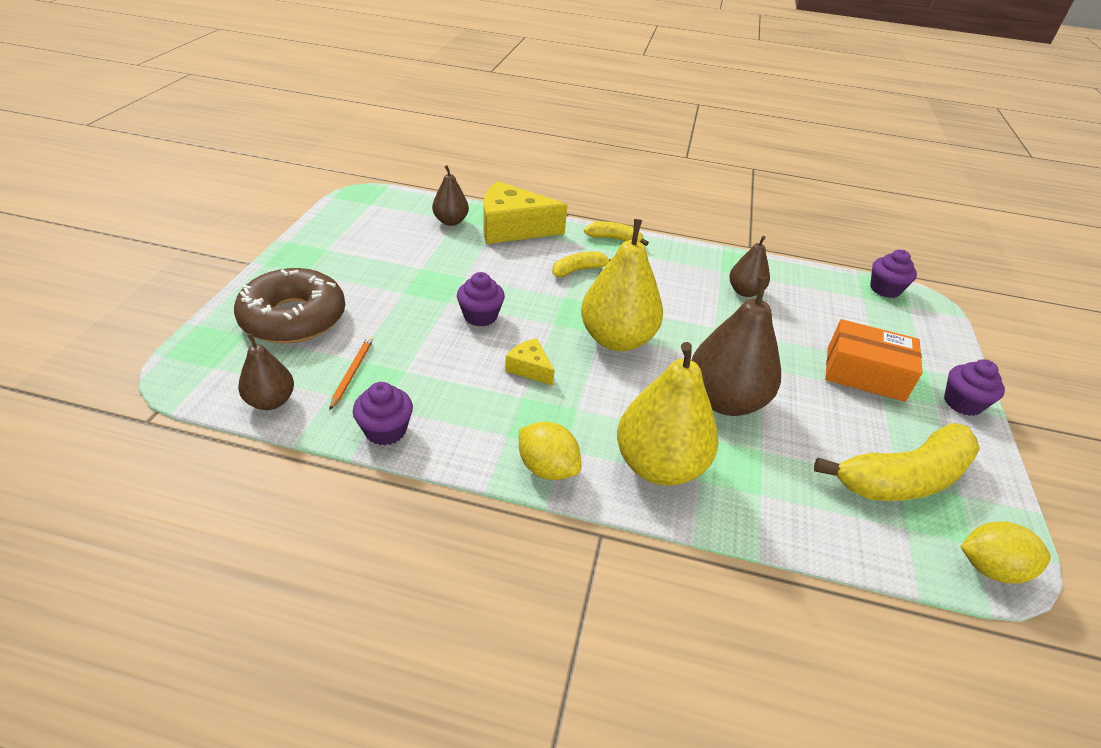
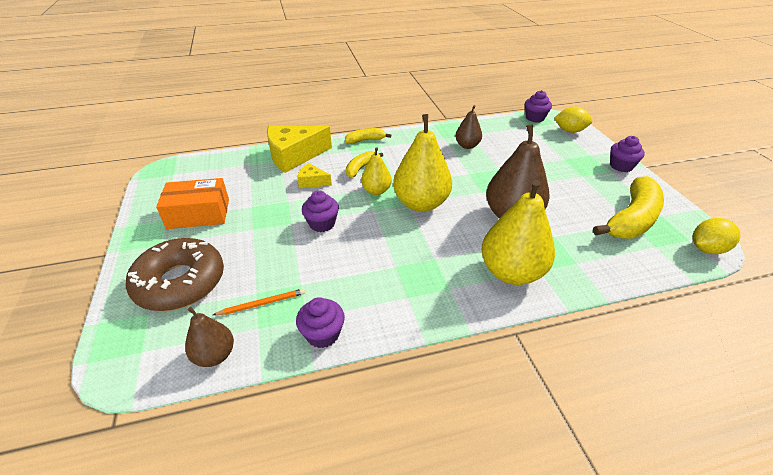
camera: 25 degrees left, 0 degrees up
orange pencil [329,336,373,410] -> orange pencil turned 90 degrees clockwise [213,289,305,315]
brown pear [432,165,469,226] -> none
yellow cheese [505,338,555,386] -> yellow cheese moved to [297,163,332,188]
yellow lemon [519,422,581,480] -> yellow lemon moved to [554,107,592,133]
orange box [825,319,923,402] -> orange box moved to [156,178,229,229]
none -> yellow pear [361,147,392,195]

